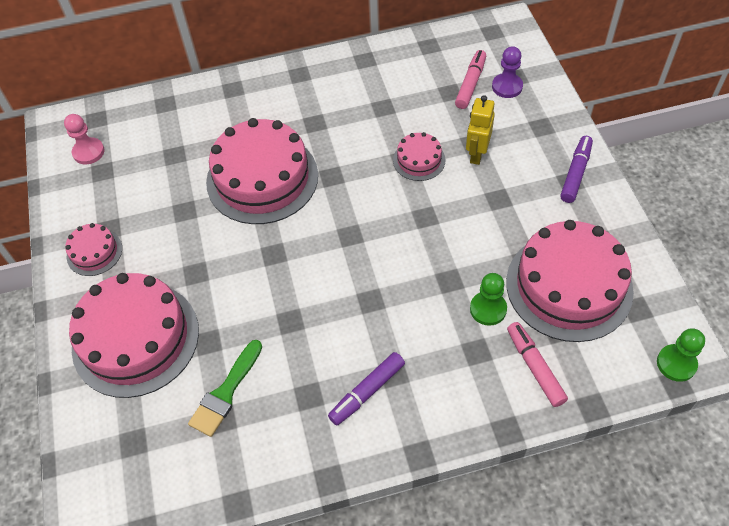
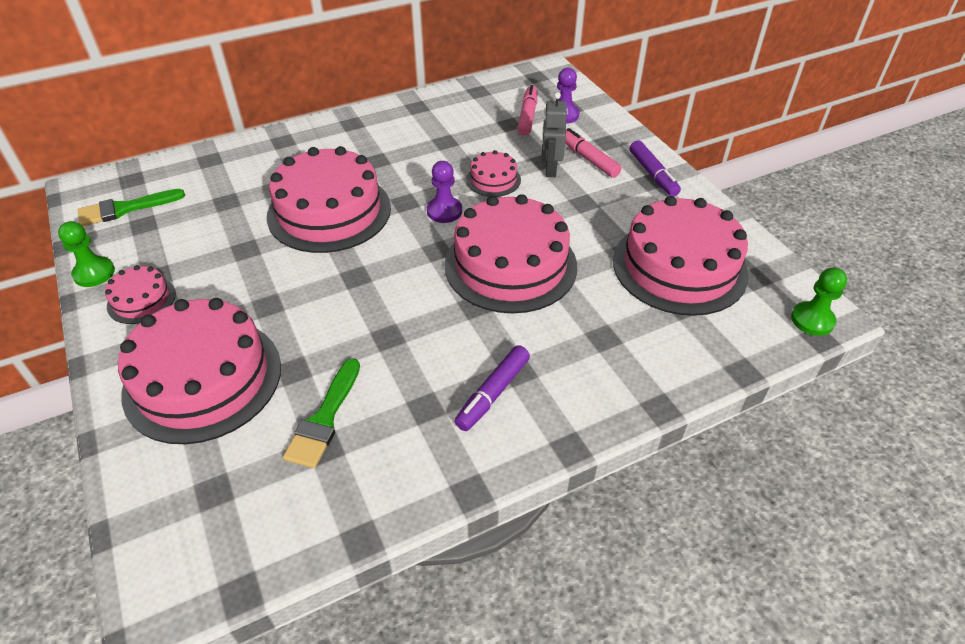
camera: 15 degrees left, 10 degrees down
pink pawn [64,114,104,165] -> green brush [78,189,185,226]
yellow robot [466,95,495,165] -> grey robot [541,92,567,177]
green pawn [470,273,507,326] -> green pawn moved to [58,221,115,287]
pink marker [507,322,568,407] -> pink marker moved to [565,128,622,178]
purple marker [560,136,593,203] -> purple marker turned 150 degrees clockwise [630,140,681,197]
none -> purple pawn [427,161,462,223]
none -> pink cake [445,194,577,313]

